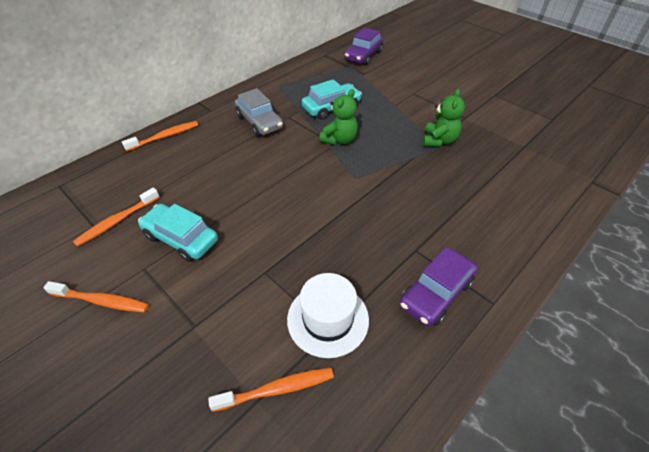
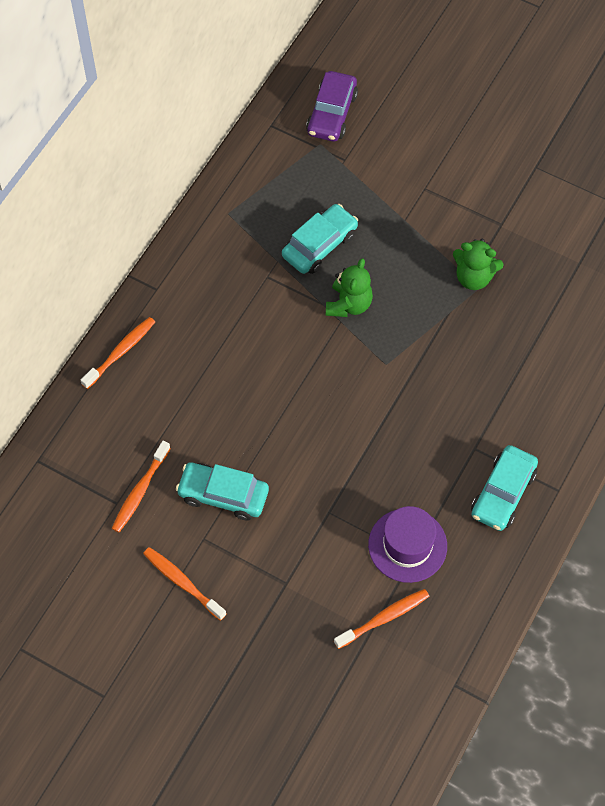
camera: 15 degrees left, 15 degrees up
orange toothbrush [43,281,149,312] -> orange toothbrush turned 135 degrees counterclockwise [143,547,226,621]
grey car [235,88,283,136] -> none
white hat [287,273,369,358] -> purple hat [368,506,447,583]
purple car [400,247,477,326] -> turquoise car [471,445,538,531]
green teddy bear [423,89,465,147] -> green teddy bear turned 105 degrees clockwise [453,239,504,290]

